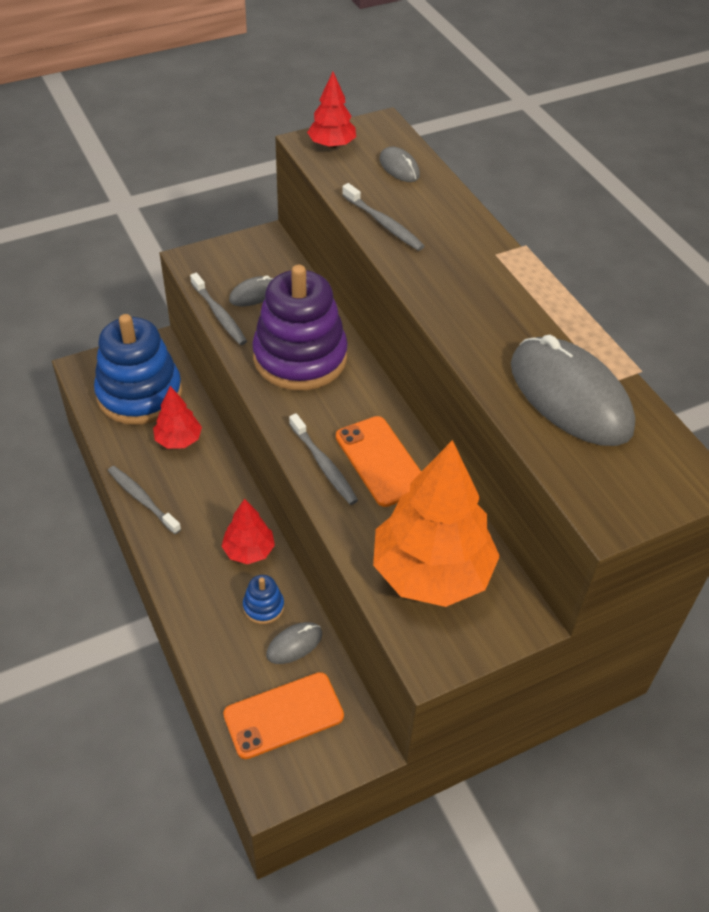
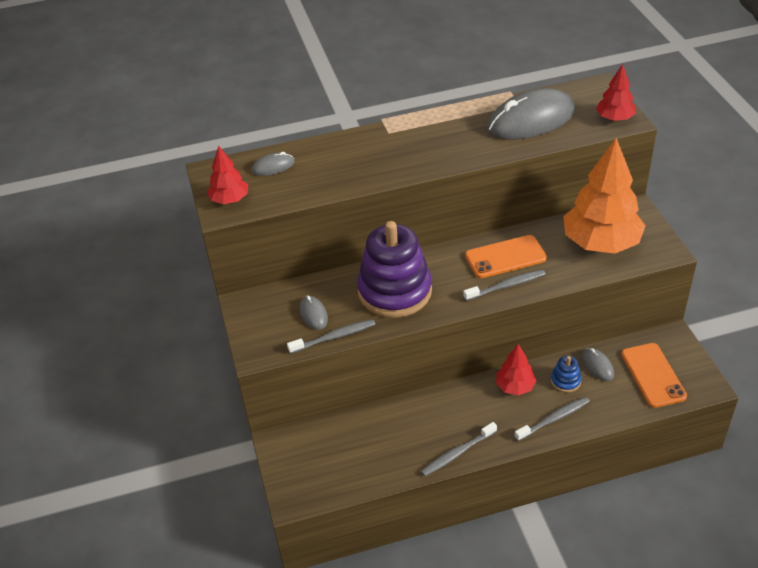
camera: 75 degrees left, 5 degrees down
blue stacking toy [94,314,182,425] -> none
red tree [153,386,202,449] -> red tree moved to [596,64,636,121]
grey toothbrush [342,183,424,251] -> grey toothbrush moved to [515,397,590,441]

